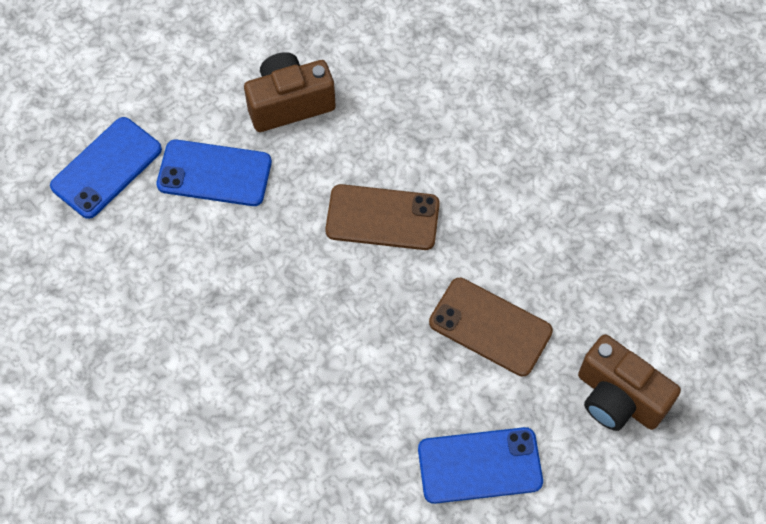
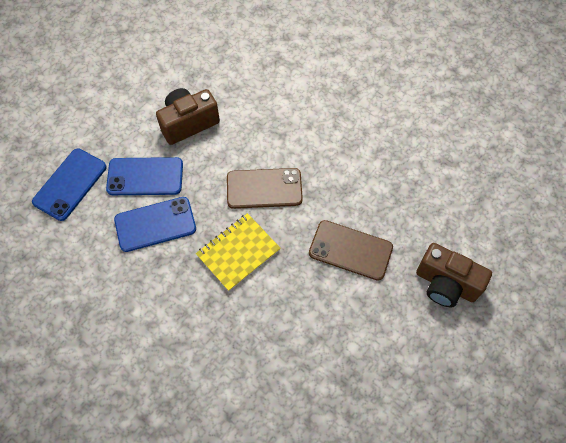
camera: 10 degrees left, 0 degrees up
blue phone [418,427,543,504] -> blue phone moved to [114,197,196,252]
none -> yellow notebook [196,213,281,291]

